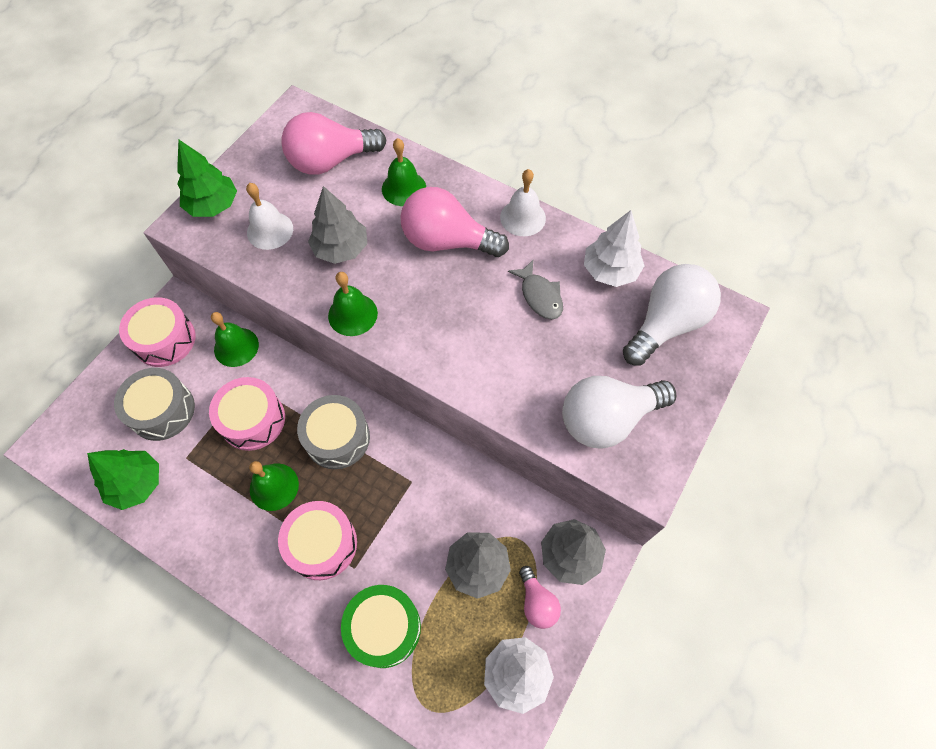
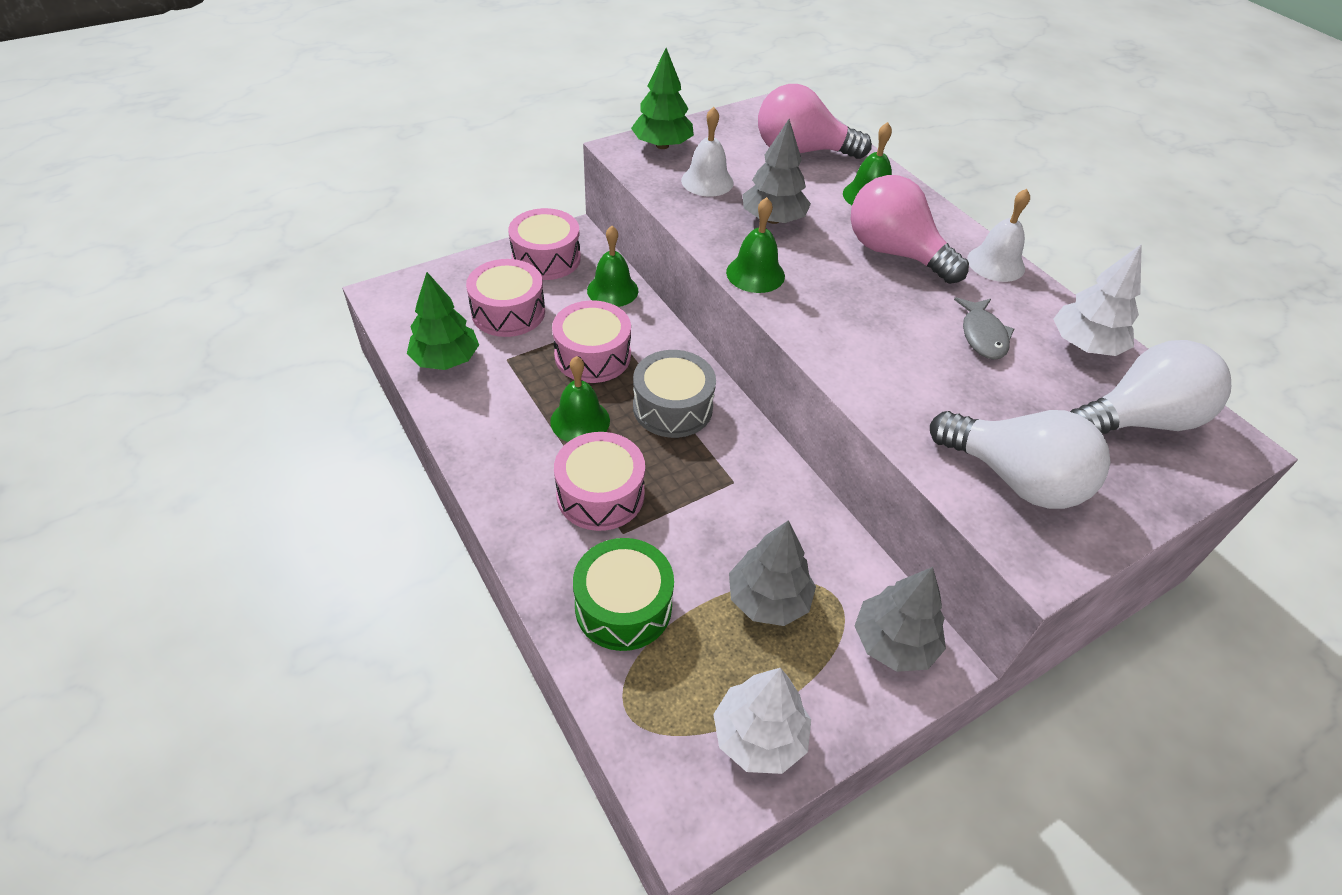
camera: 25 degrees right, 15 degrees down
grey drum [114,368,195,441] -> pink drum [466,259,545,337]
pink light bulb [519,566,561,629] -> none
white light bulb [562,376,677,449] -> white light bulb turned 150 degrees counterclockwise [930,410,1110,509]

